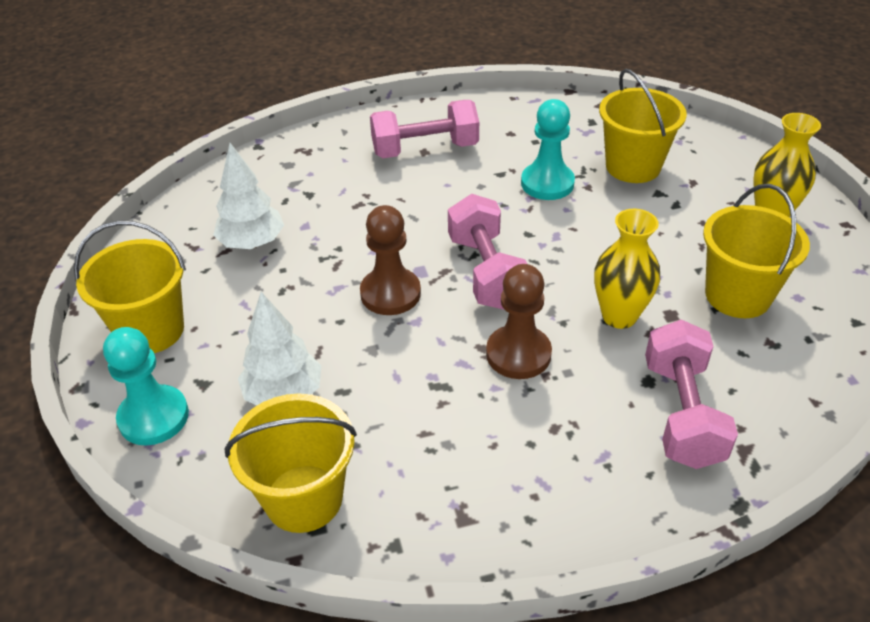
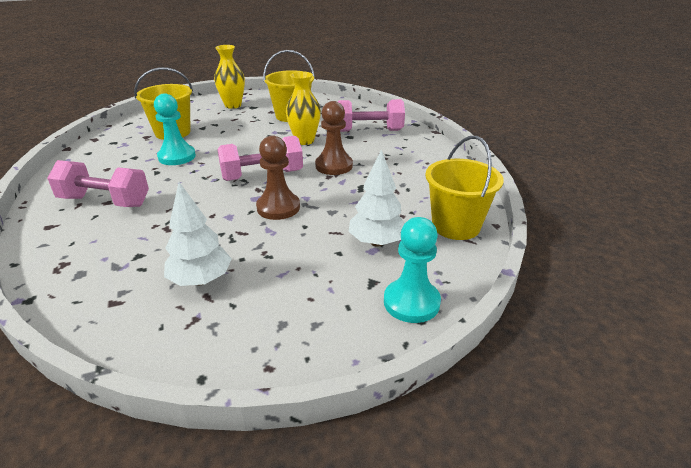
camera: 95 degrees left, 10 degrees down
yellow bucket [74,220,186,353] -> none
pink dumbbell [370,100,479,158] -> pink dumbbell turned 60 degrees counterclockwise [47,160,149,207]

